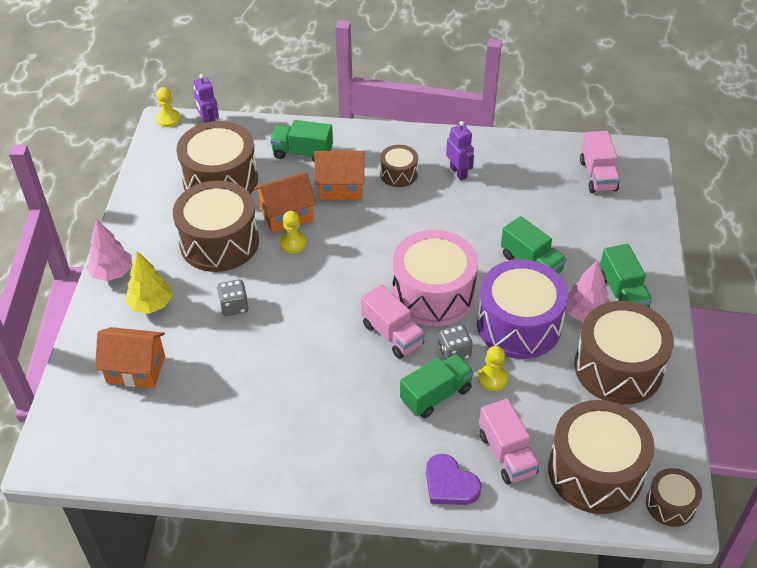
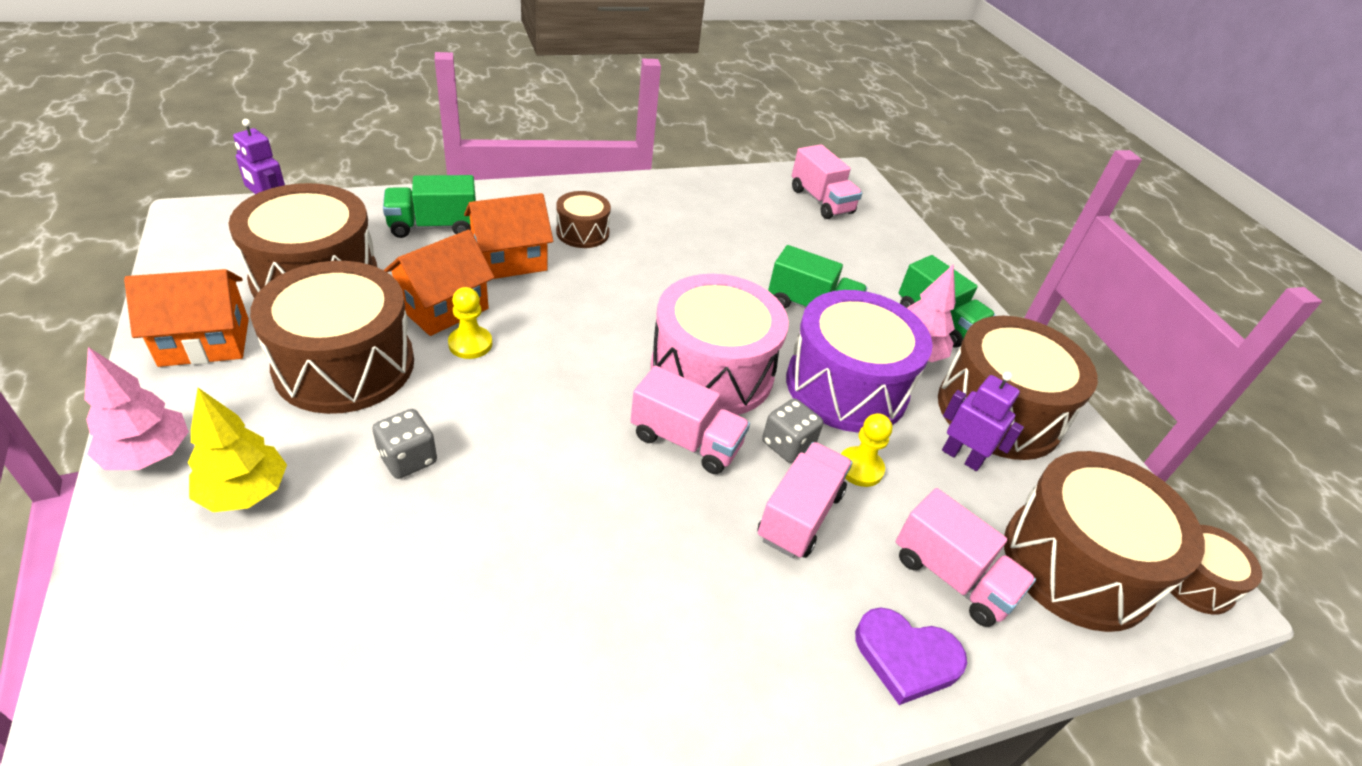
camera: 30 degrees left, 5 degrees down
orange house [95,327,165,388] -> orange house moved to [124,269,249,367]
yellow pawn [156,87,181,127] -> none
green truck [400,354,474,418] -> pink truck [757,442,853,558]
purple robot [446,121,474,180] -> purple robot moved to [942,372,1024,471]

